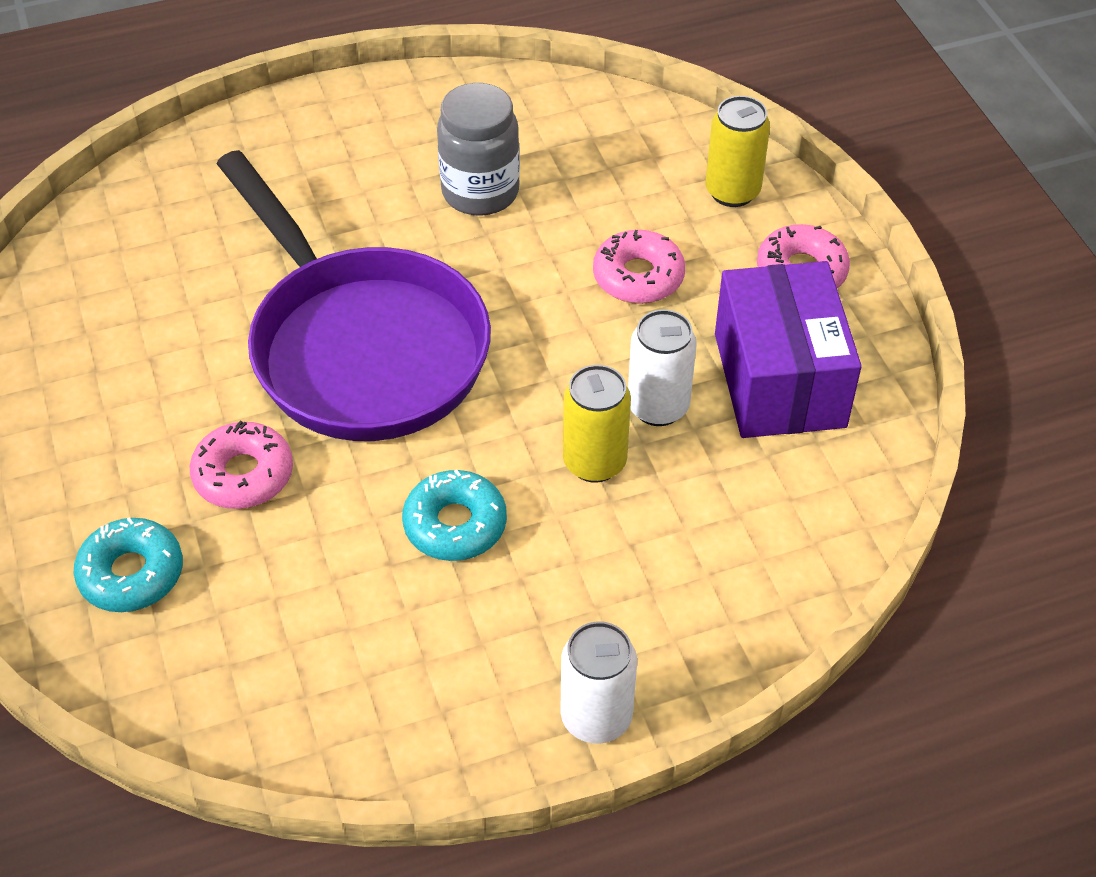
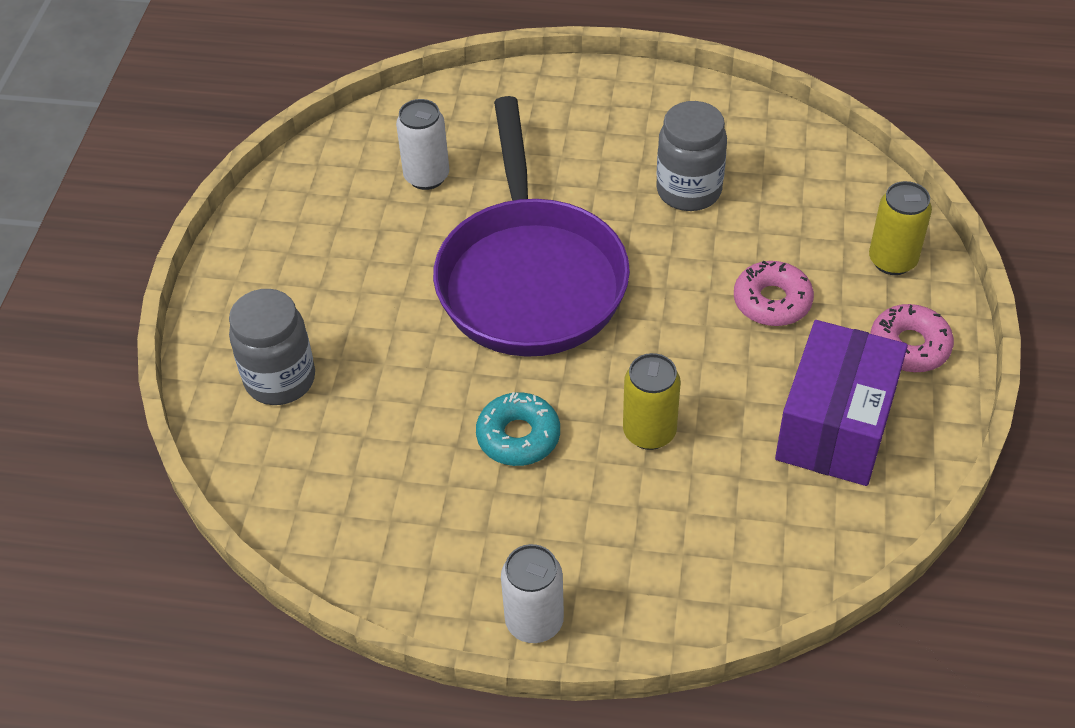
camera: 30 degrees right, 0 degrees up
turquoise donut [74,517,183,612] -> grey jar [229,289,315,405]
pink donut [190,421,293,509] -> none
white can [628,310,697,426] -> white can moved to [396,99,449,190]

